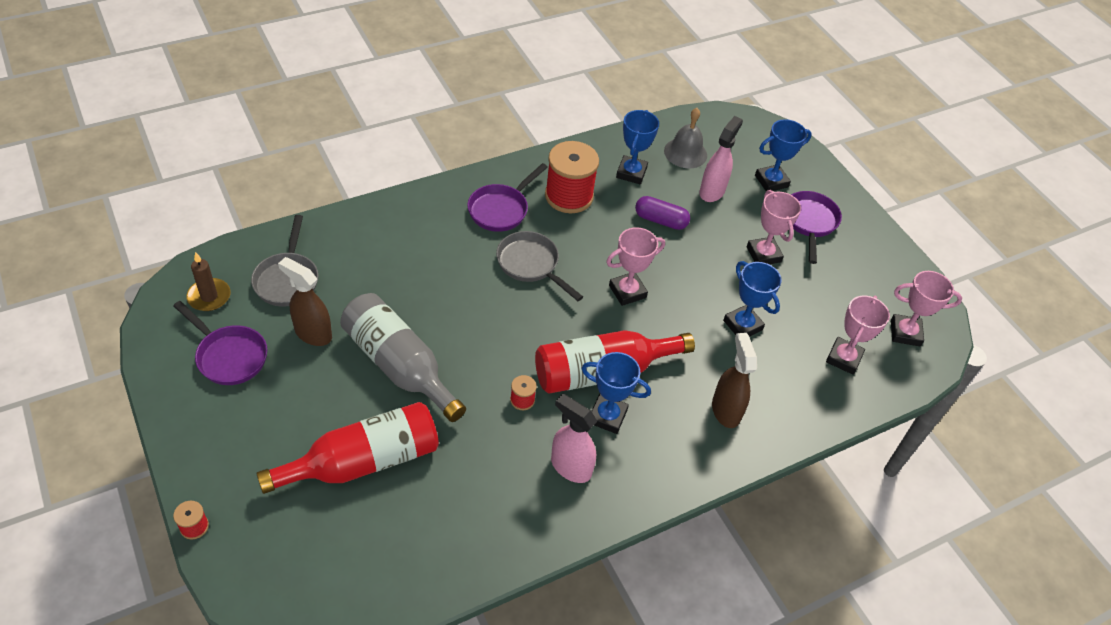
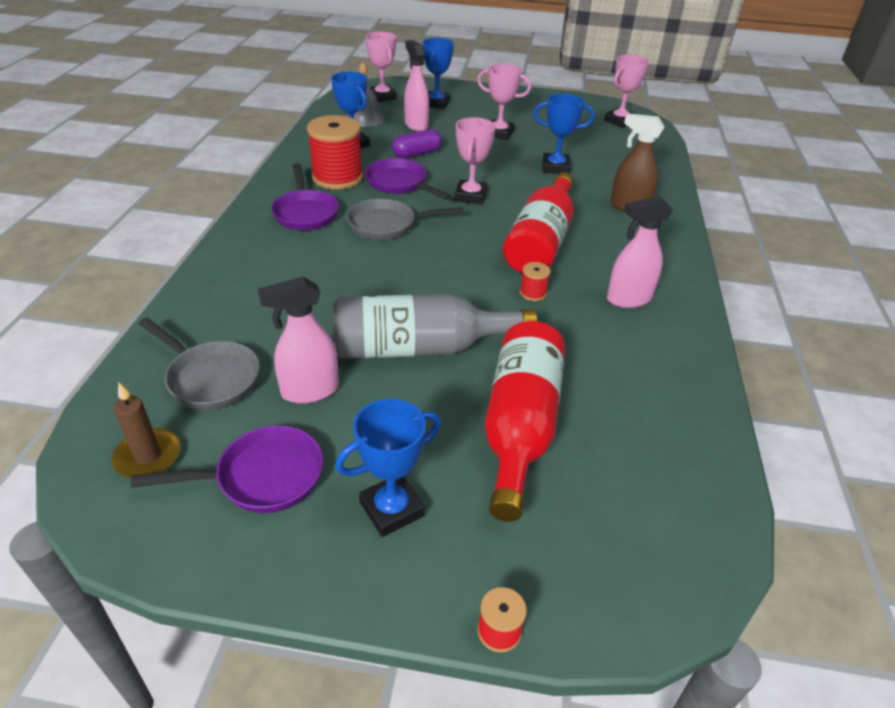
camera: 50 degrees left, 10 degrees down
brown spray bottle [278,257,332,346] -> pink spray bottle [258,277,339,404]
blue trophy [581,352,651,434] -> blue trophy moved to [335,399,441,537]
purple pan [791,191,842,264] -> purple pan moved to [365,158,451,200]
pink trophy [826,296,890,375] -> pink trophy moved to [366,32,397,102]

